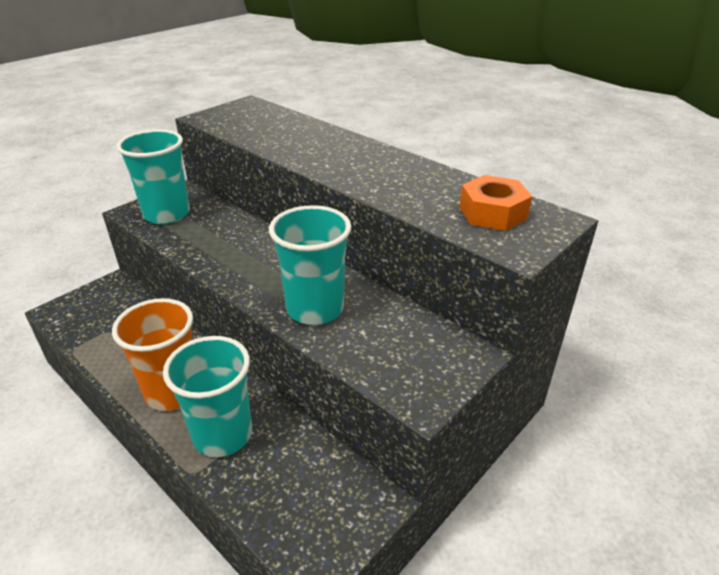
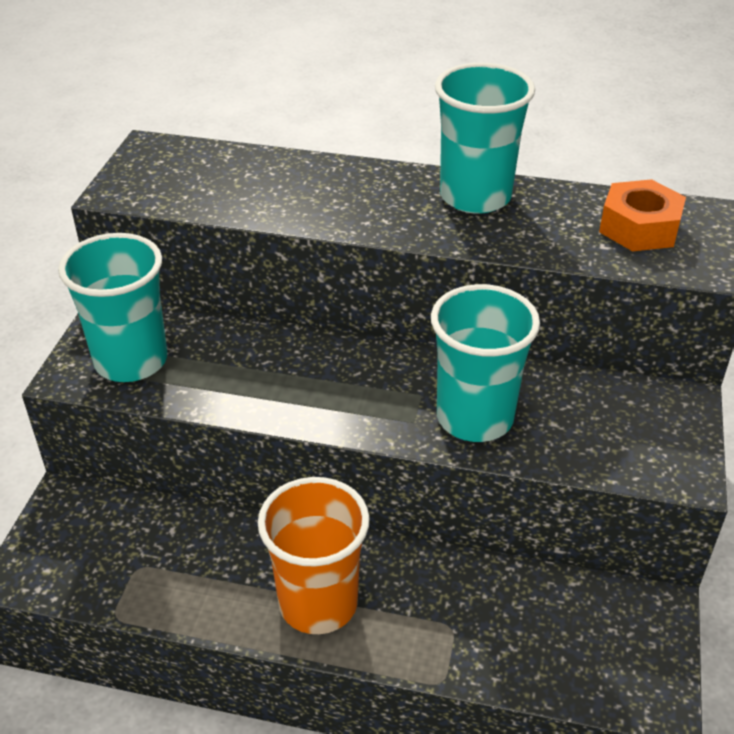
camera: 30 degrees left, 5 degrees up
turquoise cup [163,336,252,457] -> turquoise cup moved to [435,63,535,214]

